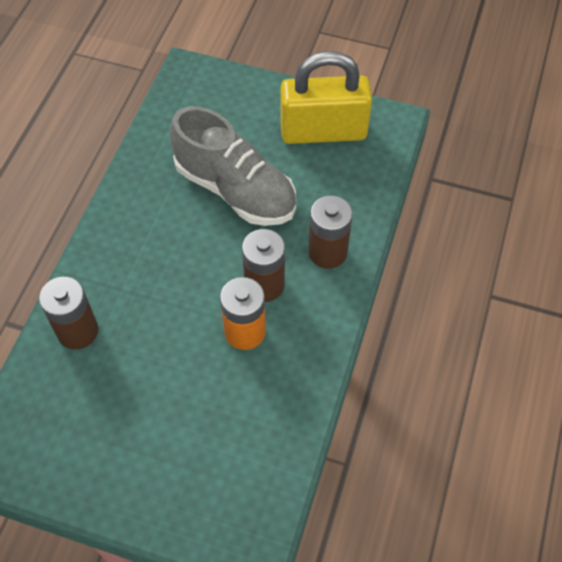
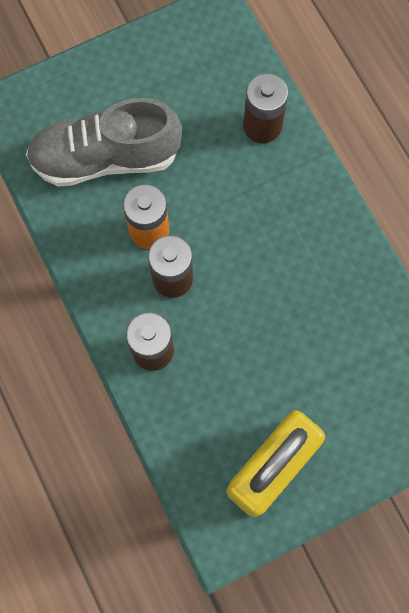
camera: 135 degrees right, 15 degrees up
grey shoe [170,106,296,226] -> grey shoe moved to [26,98,182,187]

